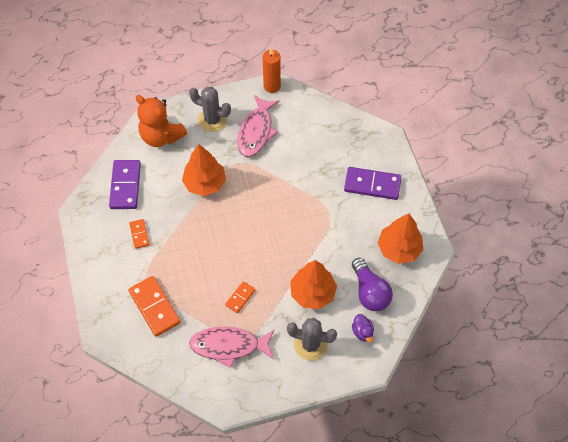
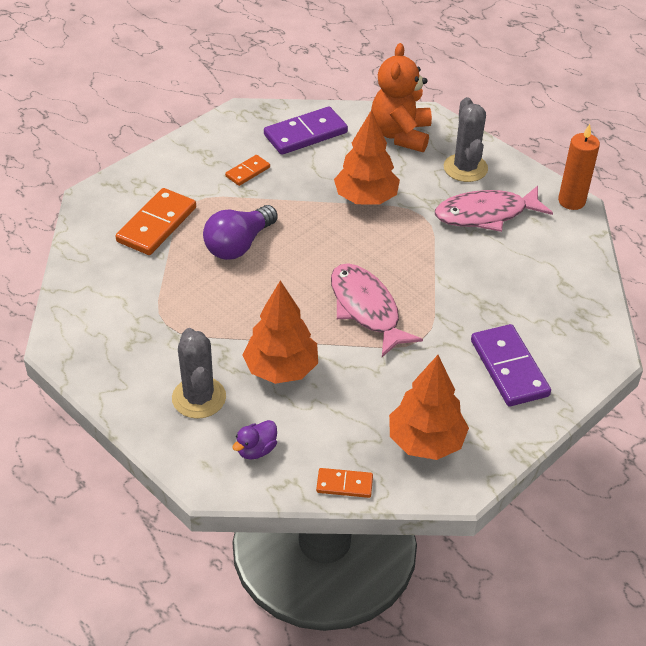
camera: 60 degrees right, 15 degrees down
pink fish [189,327,274,368] -> pink fish moved to [331,263,423,357]
orange domino [225,281,255,313] -> orange domino moved to [316,468,373,498]
purple light bulb [352,258,393,311] -> purple light bulb moved to [203,205,278,260]

